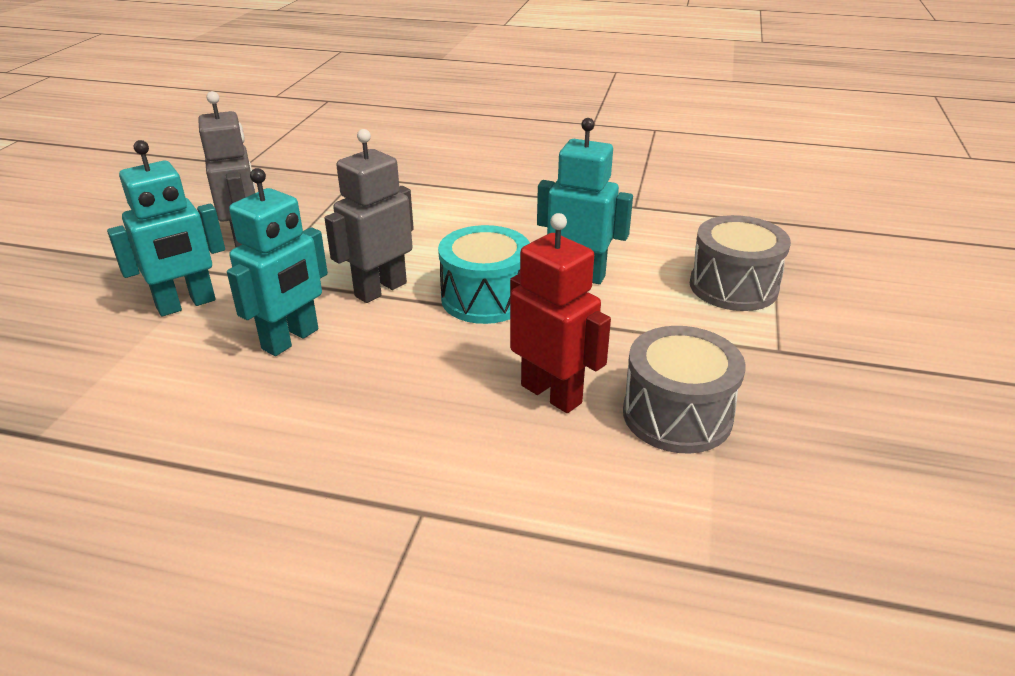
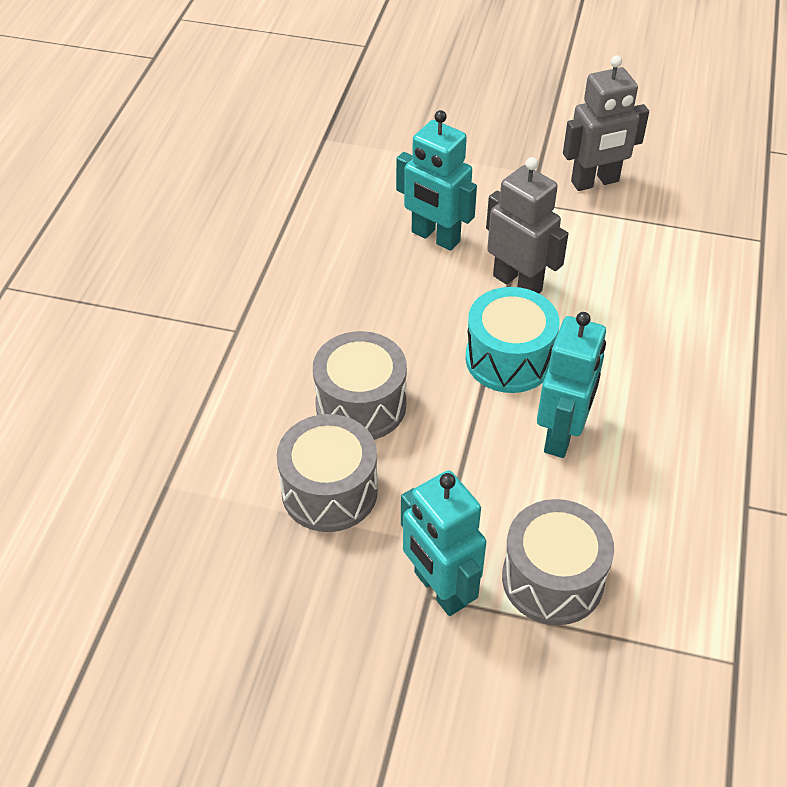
camera: 90 degrees right, 15 degrees up
turquoise robot [107,140,225,316] -> turquoise robot moved to [401,470,486,616]
red robot [510,213,611,413] -> grey drum [313,331,407,440]

